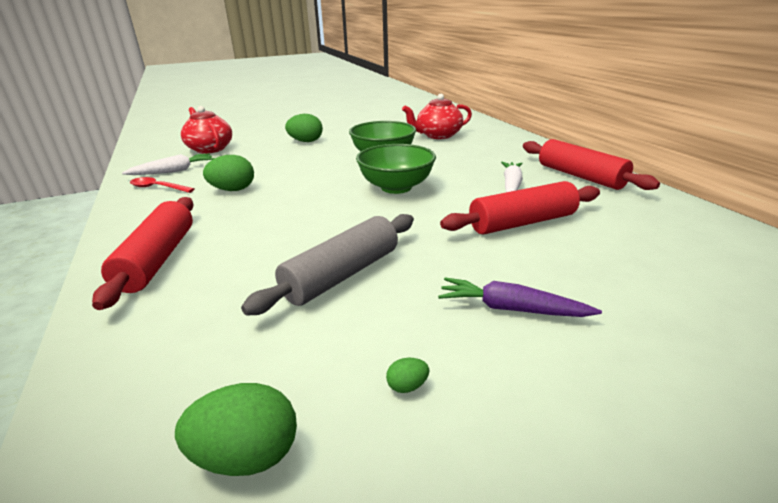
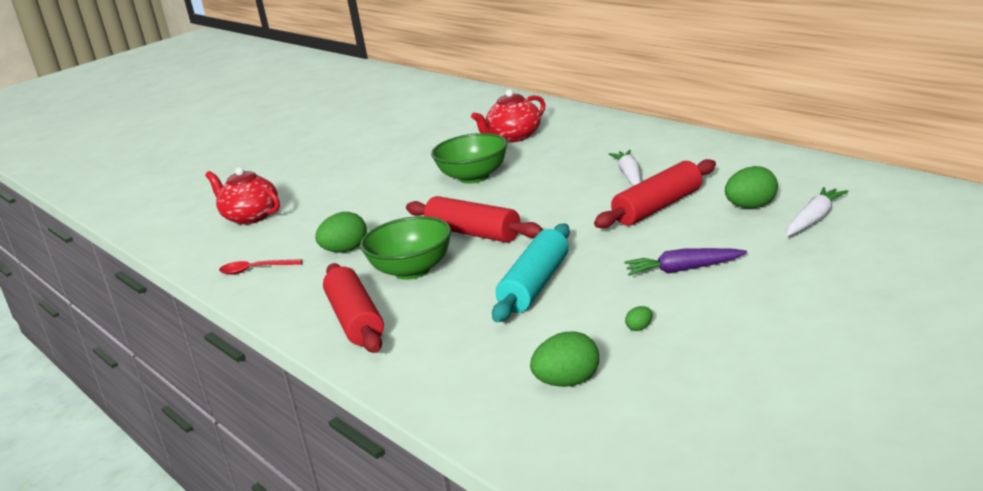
camera: 15 degrees left, 5 degrees down
white carrot [122,153,214,175] -> white carrot moved to [786,187,849,236]
grey rolling pin [241,214,414,316] -> turquoise rolling pin [492,224,570,322]
green egg [285,114,323,142] -> green egg moved to [725,166,778,208]
green bowl [356,144,436,194] -> green bowl moved to [360,216,451,280]
red rolling pin [523,139,660,190] -> red rolling pin moved to [406,196,543,243]

